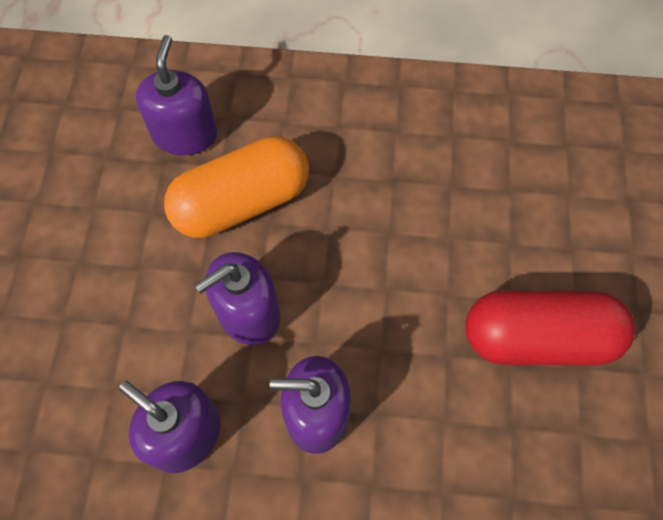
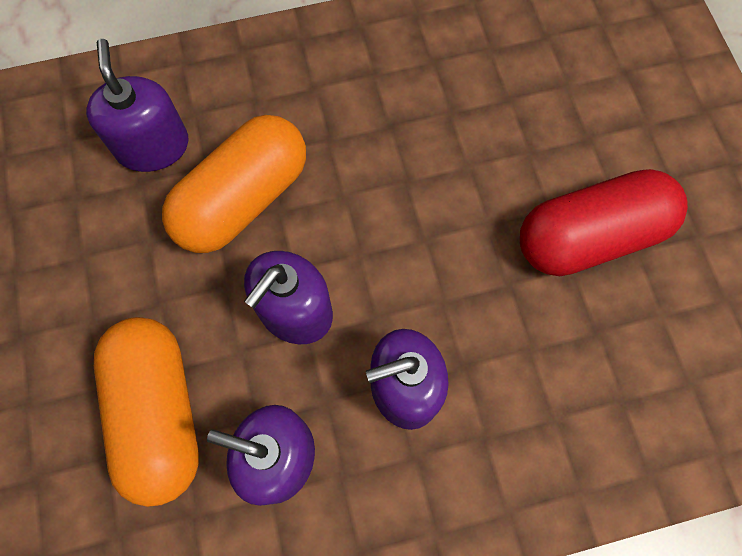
camera: 20 degrees left, 5 degrees up
none -> orange capsule [94,317,199,507]

